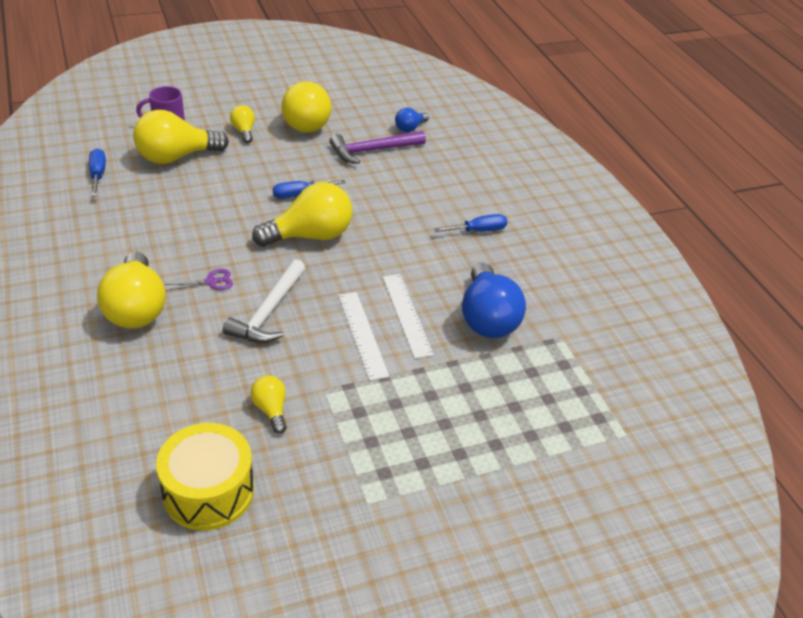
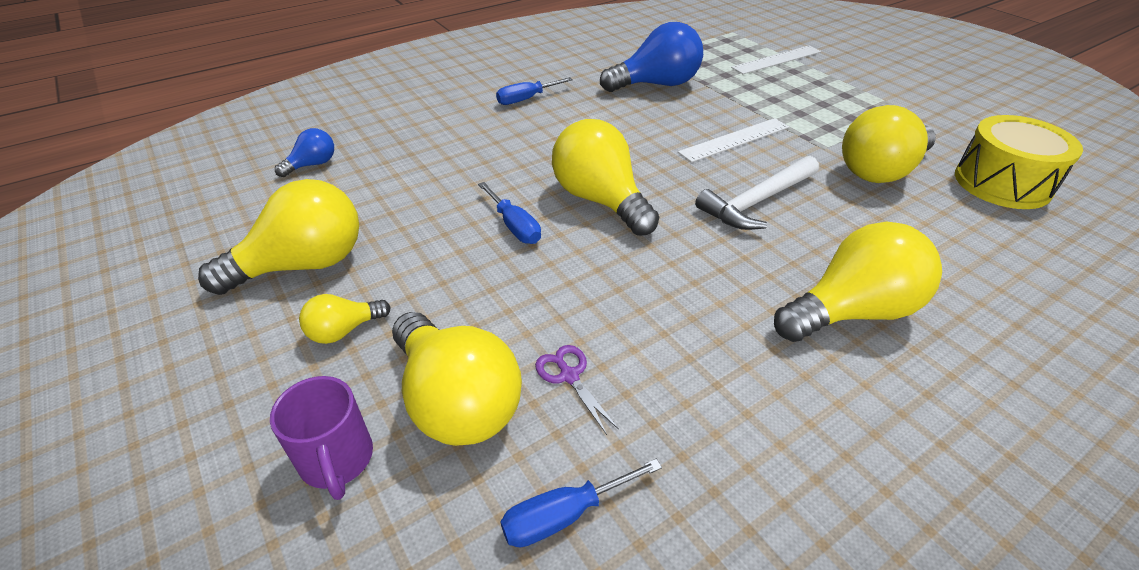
camera: 100 degrees left, 0 degrees up
purple scissors [164,269,233,291] -> purple scissors moved to [535,345,619,435]
white hammer [223,259,305,343] -> white hammer turned 135 degrees clockwise [695,156,819,230]
yellow light bulb [250,375,287,434] -> yellow light bulb [842,105,936,183], size x2.02
purple hammer [330,131,426,164] -> none
white ruler [382,274,434,359] -> white ruler moved to [731,46,821,74]
blue light bulb [395,108,429,132] -> blue light bulb turned 75 degrees counterclockwise [275,128,334,177]
blue screwdriver [434,214,508,232] -> blue screwdriver turned 90 degrees counterclockwise [496,77,573,105]

